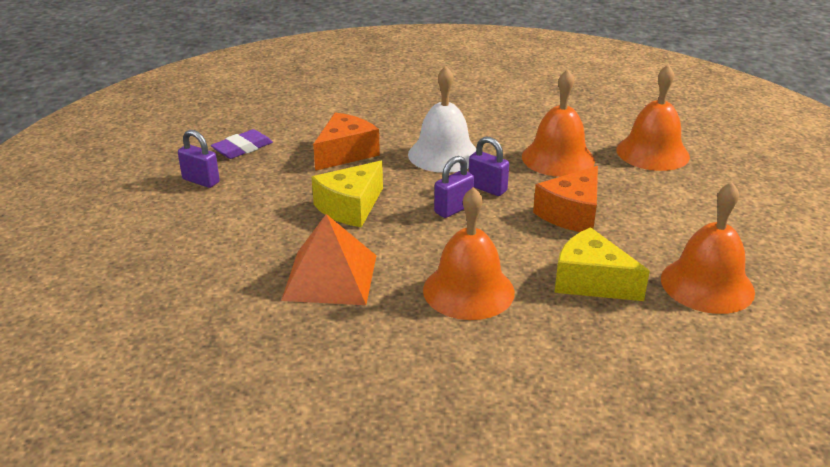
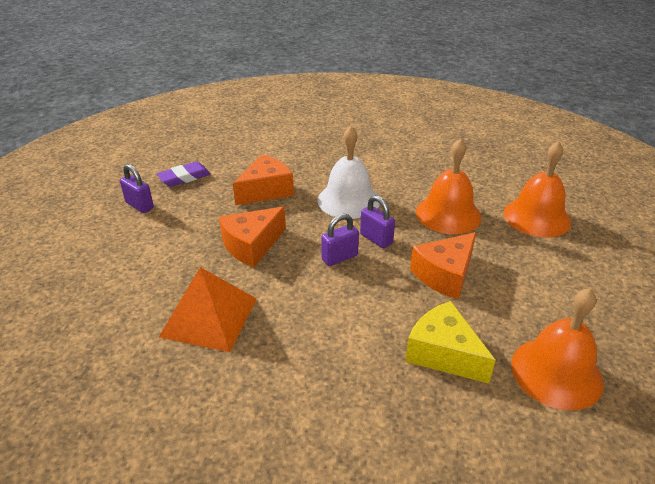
camera: 10 degrees right, 5 degrees up
yellow cheese [312,161,383,227] -> orange cheese [219,207,286,267]
orange bell [423,187,515,320] -> none

